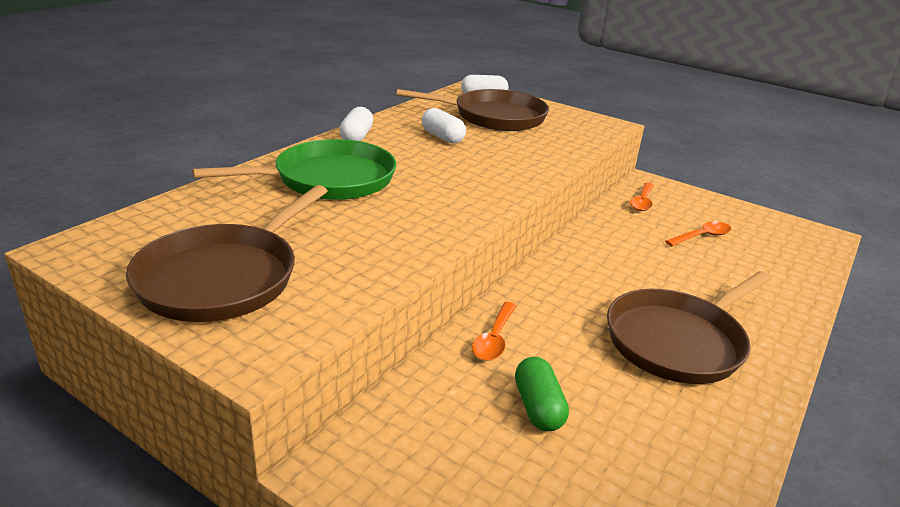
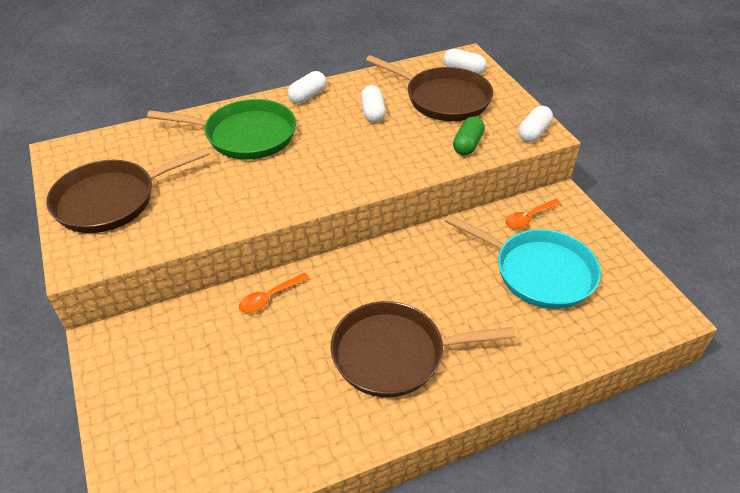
camera: 35 degrees right, 15 degrees up
green capsule [515,357,569,431] -> green capsule moved to [453,116,485,155]
orange spoon [665,221,731,246] -> turquoise pan [445,214,601,309]
none -> white capsule [518,106,553,142]

